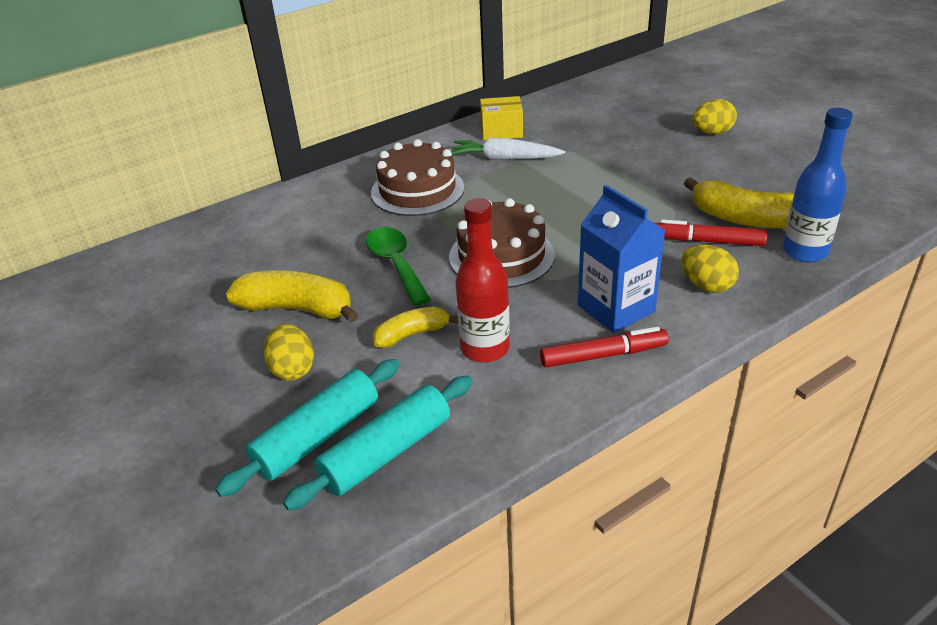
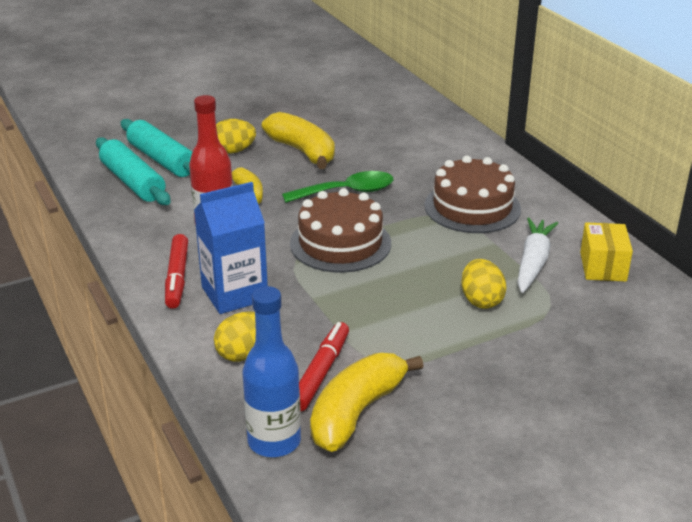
camera: 95 degrees right, 5 degrees down
yellow banana [226,270,359,323] -> yellow banana turned 60 degrees counterclockwise [262,112,335,169]
yellow egg [692,99,737,134] -> yellow egg moved to [461,259,506,308]

